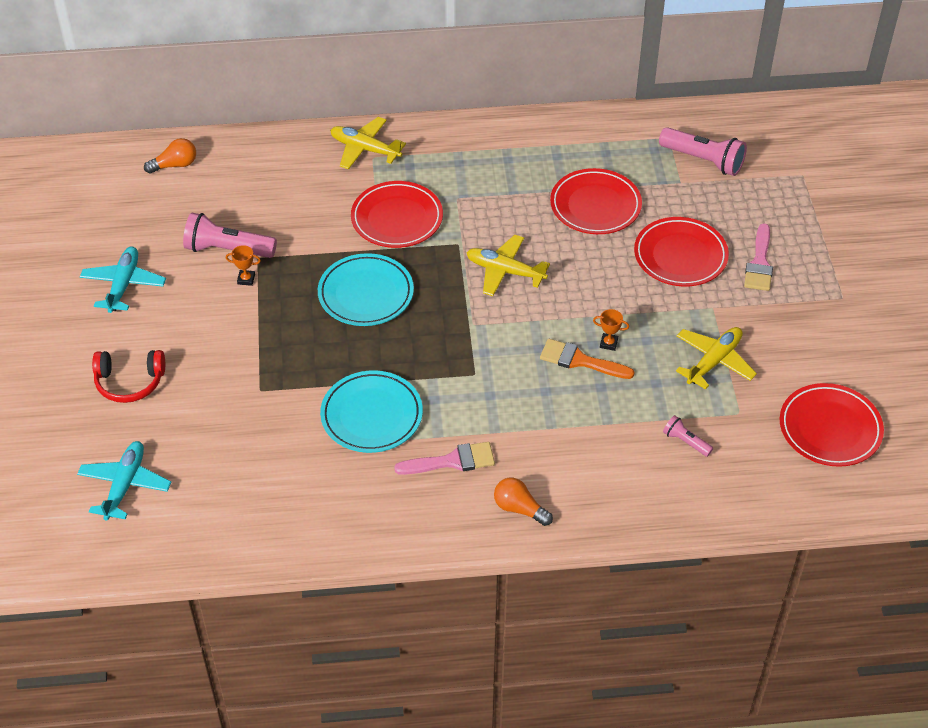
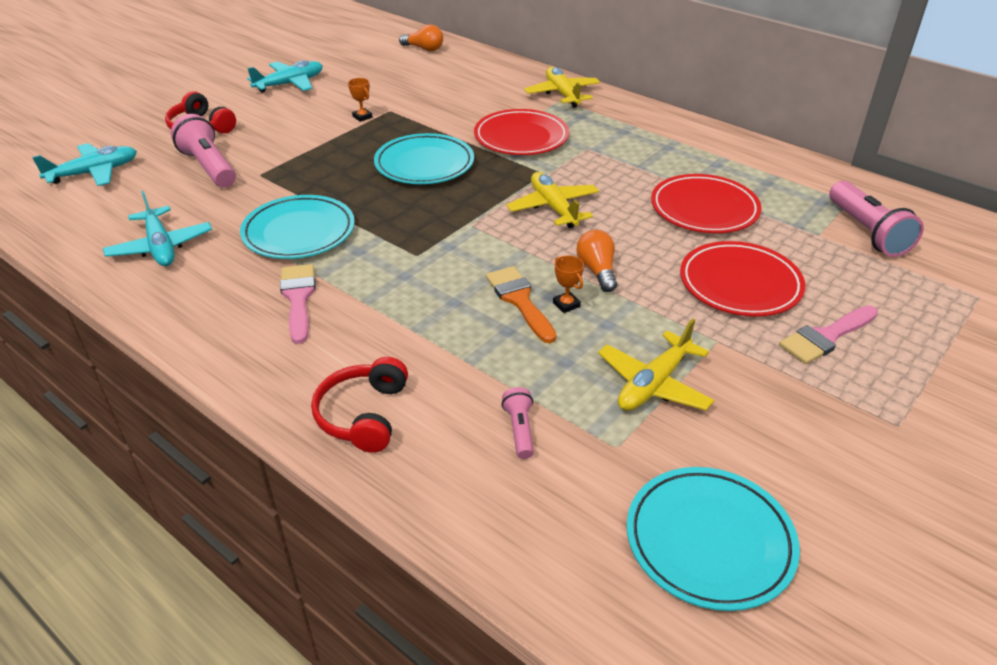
camera: 45 degrees right, 10 degrees down
pink flashlight [183,213,277,258] -> pink flashlight moved to [171,114,236,188]
pink brush [394,442,495,475] -> pink brush turned 135 degrees counterclockwise [280,264,316,344]
orange light bulb [494,478,553,526] -> orange light bulb moved to [577,230,617,292]
yellow plane [676,327,757,390] -> yellow plane turned 135 degrees clockwise [598,319,715,411]
red plate [780,383,884,467] -> turquoise plate [627,467,800,611]
none -> turquoise plane [103,191,212,266]
none -> red headphones [311,357,408,453]

